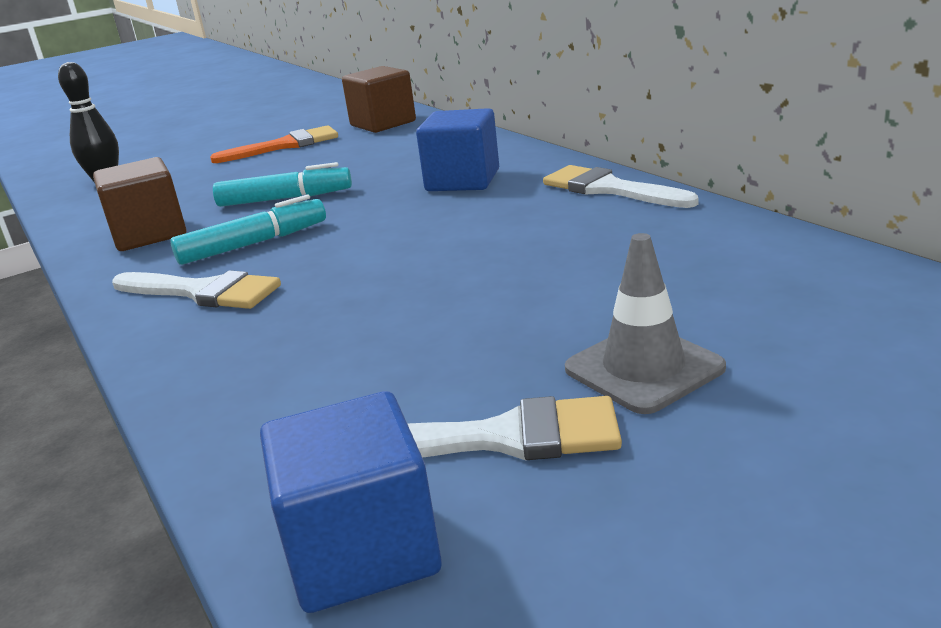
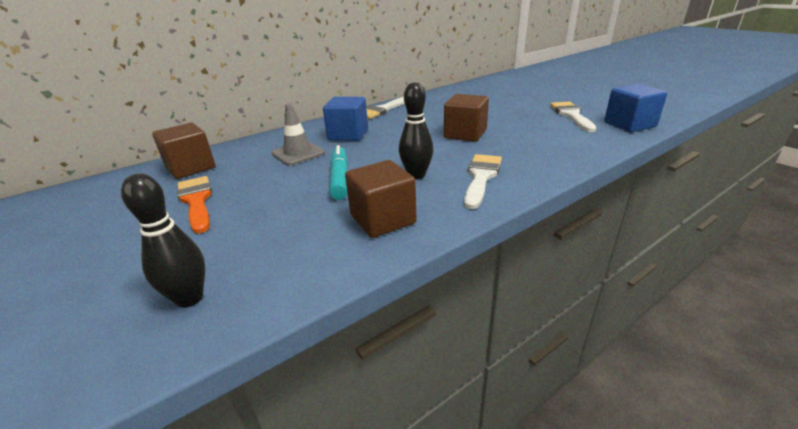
camera: 95 degrees left, 5 degrees up
turquoise marker [170,195,326,265] -> black bowling pin [399,82,434,179]
grey traffic cone [565,233,726,414] -> grey traffic cone moved to [271,104,325,166]
none -> brown cube [444,94,489,142]

